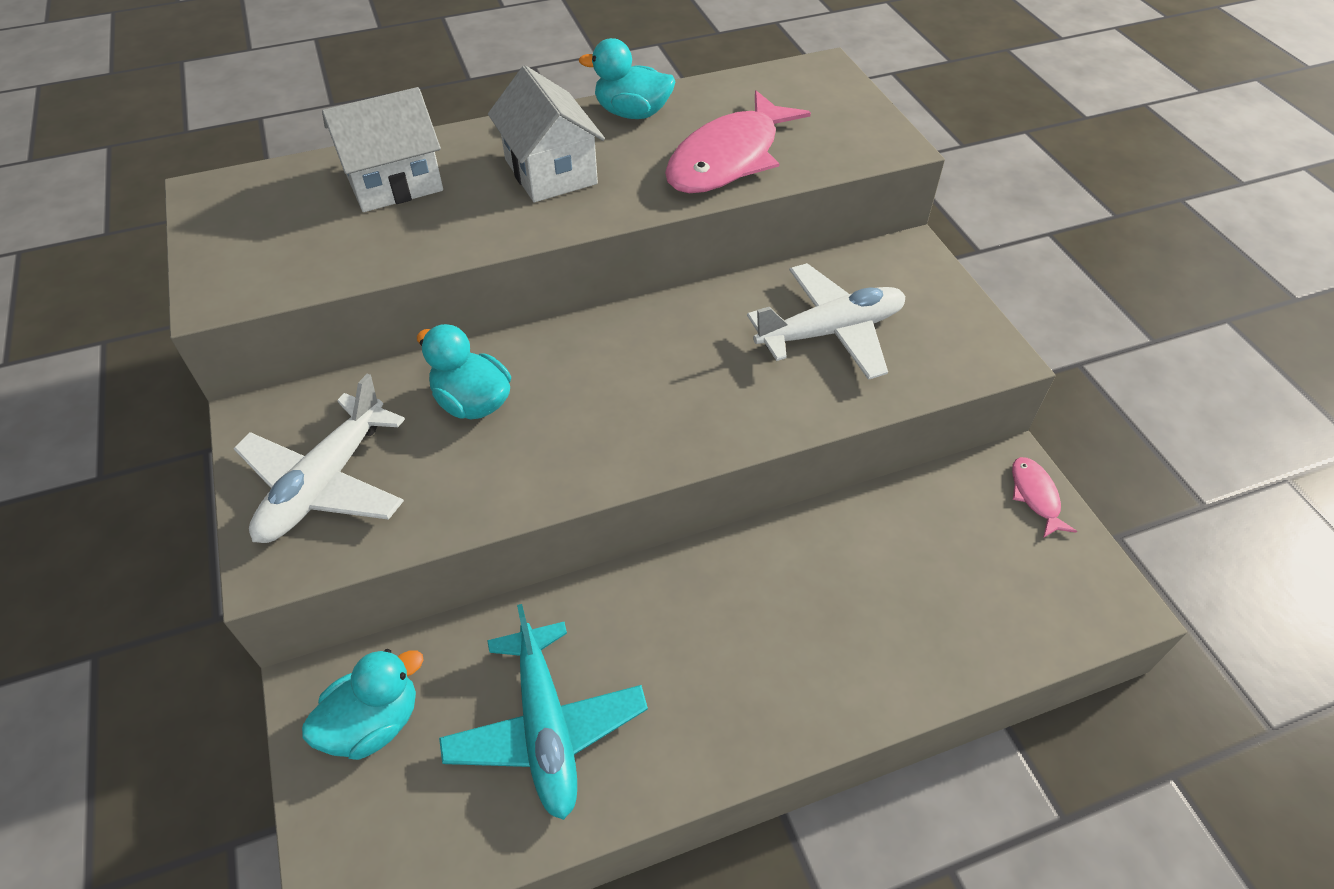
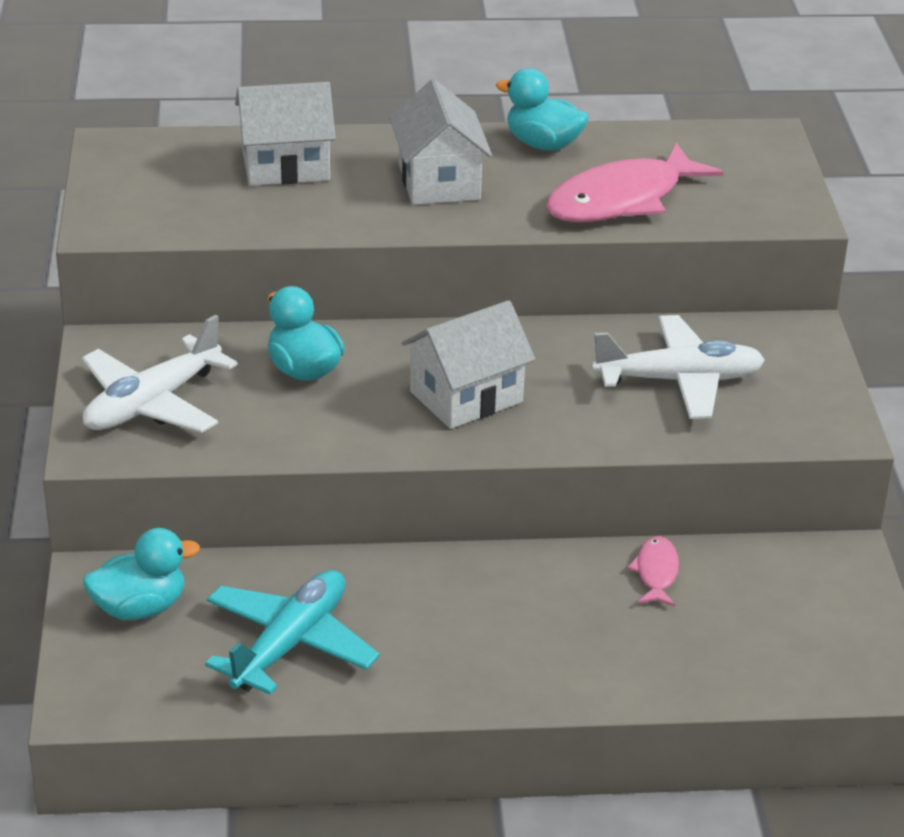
camera: 15 degrees right, 15 degrees down
turquoise plane [439,604,648,820] -> turquoise plane turned 150 degrees counterclockwise [205,570,380,695]
pink fish [1012,457,1077,538] -> pink fish moved to [627,536,679,606]
none -> white house [401,300,535,429]

